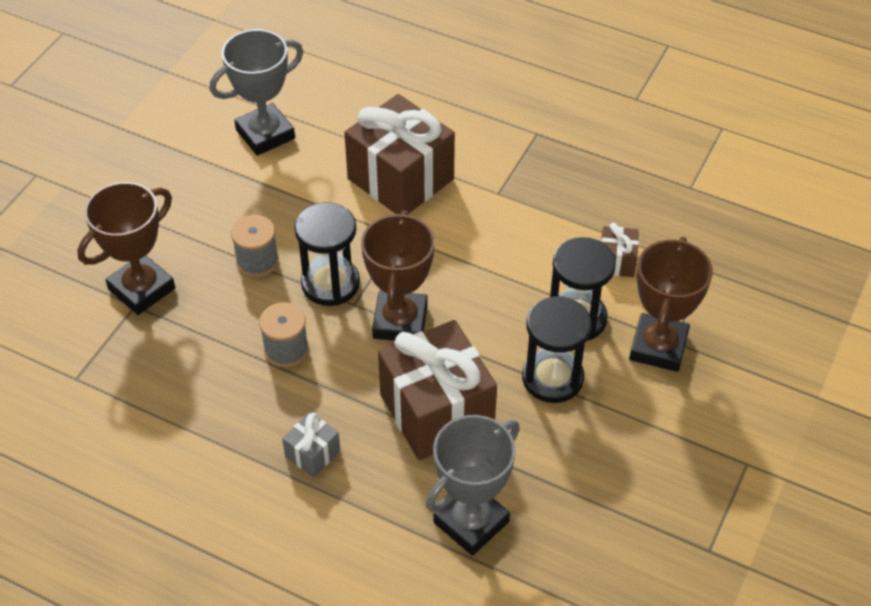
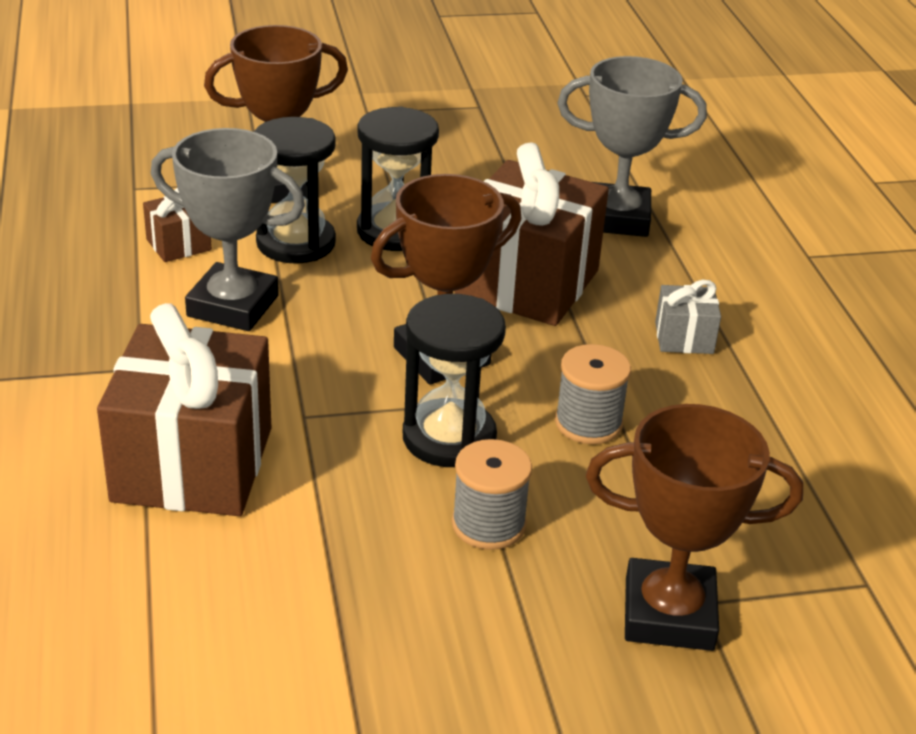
camera: 130 degrees left, 15 degrees down
grey trophy [210,29,303,156] -> grey trophy moved to [151,128,305,331]

